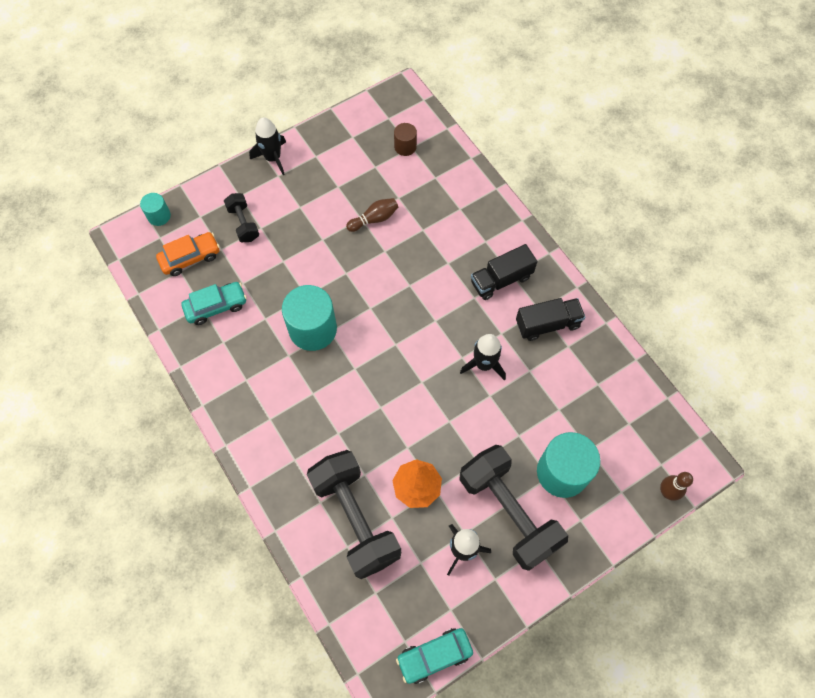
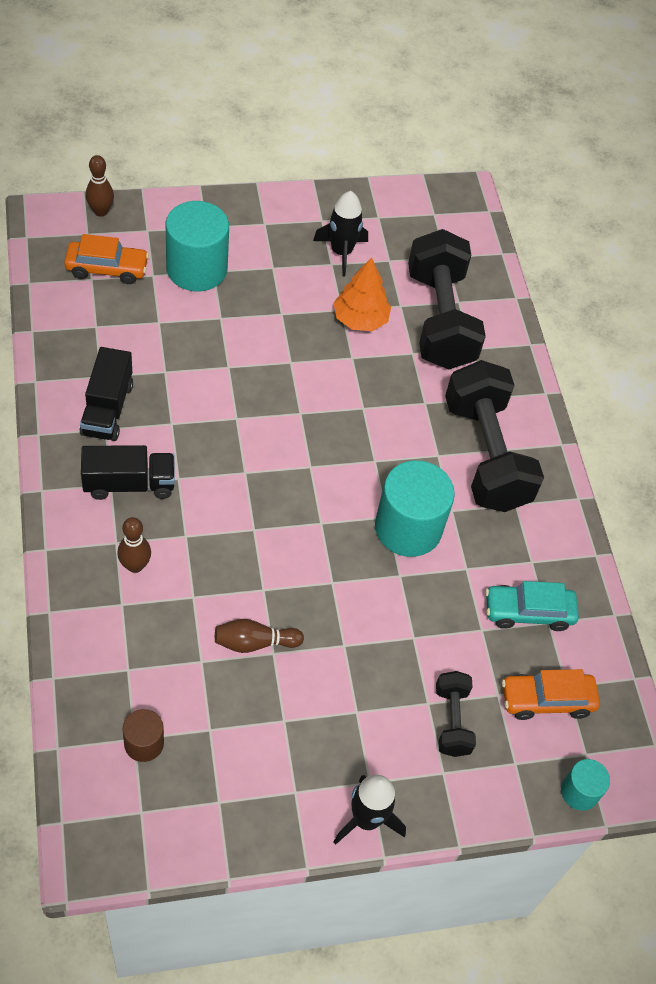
camera: 165 degrees left, 10 degrees down
turquoise car [396,628,473,684] -> none
black rocket [460,334,506,381] -> none
black dumbbell [460,445,568,571] -> black dumbbell moved to [445,360,544,512]
black truck [516,298,586,341] -> black truck turned 90 degrees counterclockwise [80,347,133,441]
none -> orange car [64,234,149,284]
none -> brown bowling pin [117,517,151,573]

